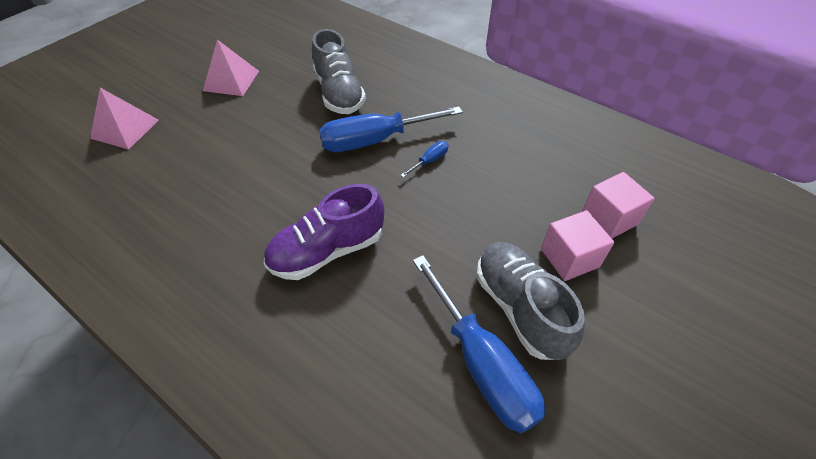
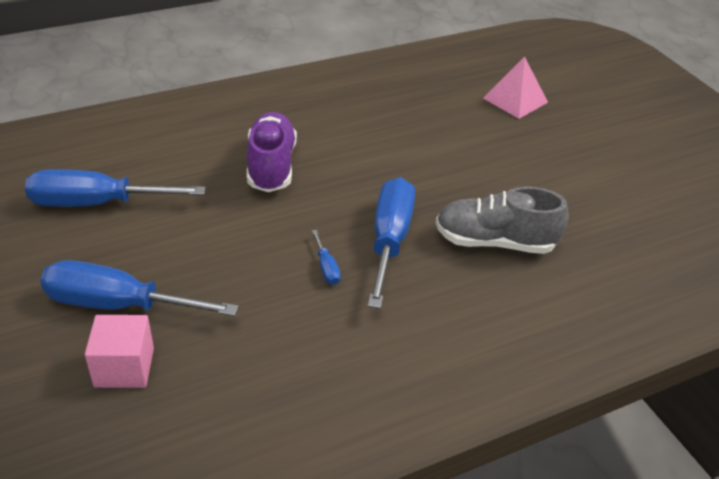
camera: 115 degrees right, 10 degrees down
pink pyramid [203,40,259,96] -> none
grey shoe [476,242,585,360] -> none
pink cube [541,210,614,281] -> blue screwdriver [40,260,239,316]

